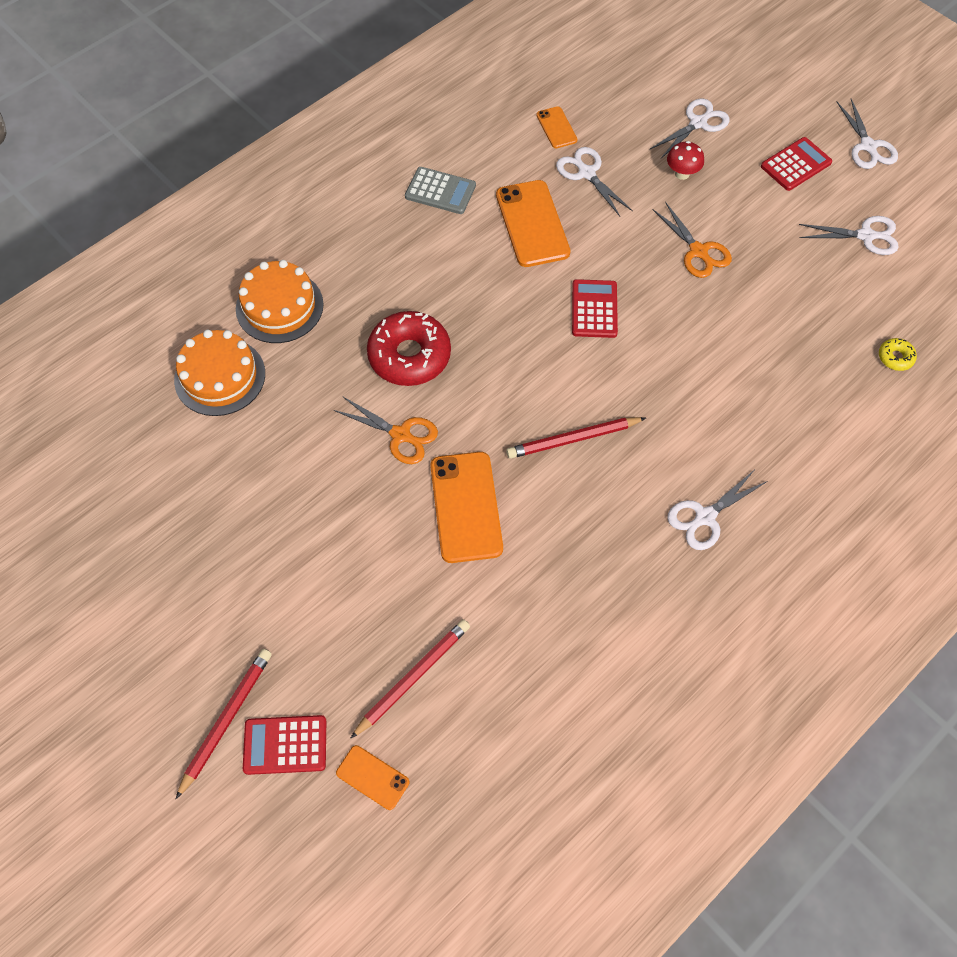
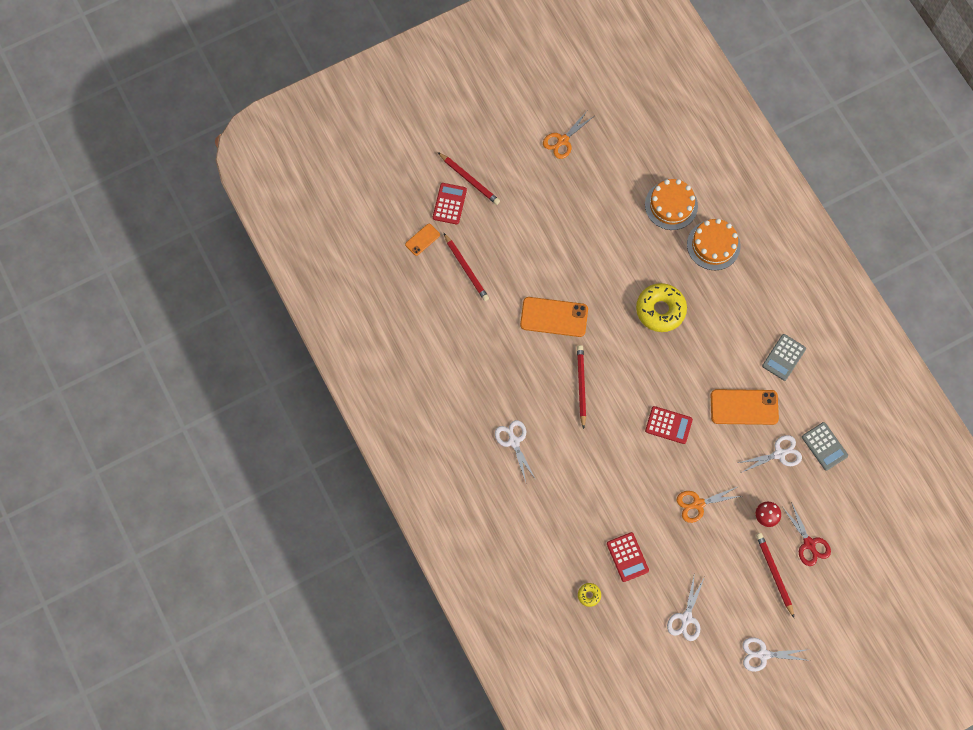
camera: 105 degrees right, 10 degrees up
orange scissors [333,396,438,464] -> orange scissors moved to [543,111,594,159]
red donut [367,311,451,386] -> yellow donut [636,283,687,332]
orange phone [536,106,578,148] -> grey calculator [802,422,848,471]
white scissors [650,99,730,158] -> red scissors [782,502,831,566]
red calculator [761,137,832,191] -> red calculator moved to [607,532,649,582]
none -> red pencil [756,533,794,618]

